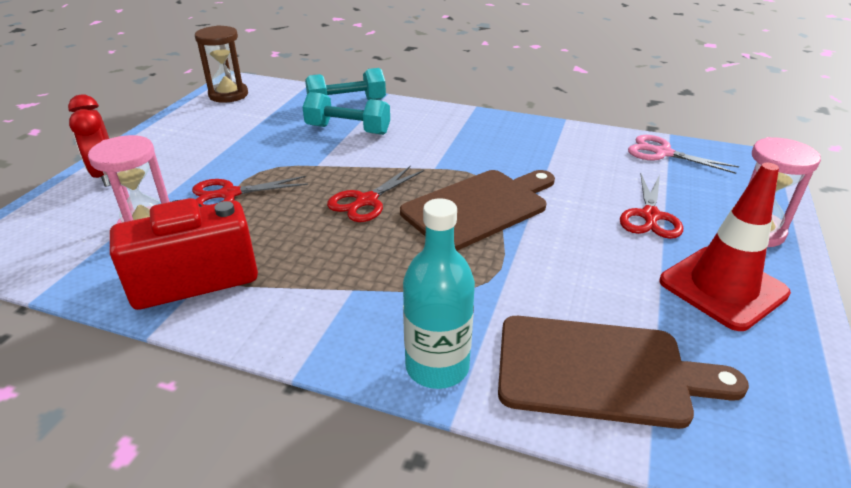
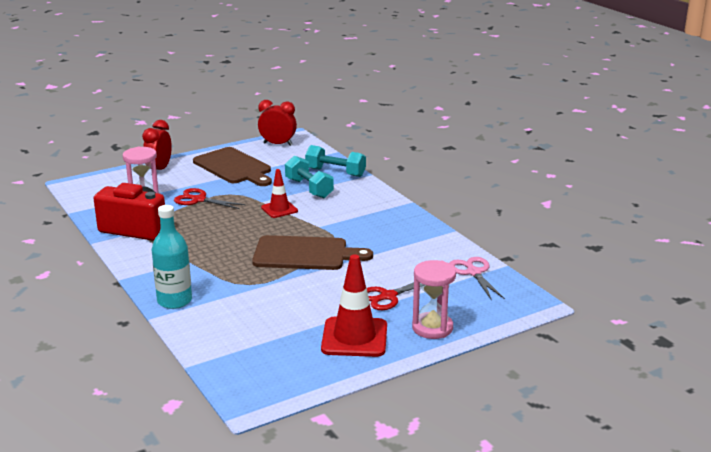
camera: 40 degrees right, 10 degrees down
brown hourglass [195,25,248,103] -> red clock [258,100,297,146]
red scissors [327,166,424,222] -> none
brown cutting board [498,316,749,429] -> brown cutting board moved to [193,147,272,186]
none -> red traffic cone [261,169,298,218]

